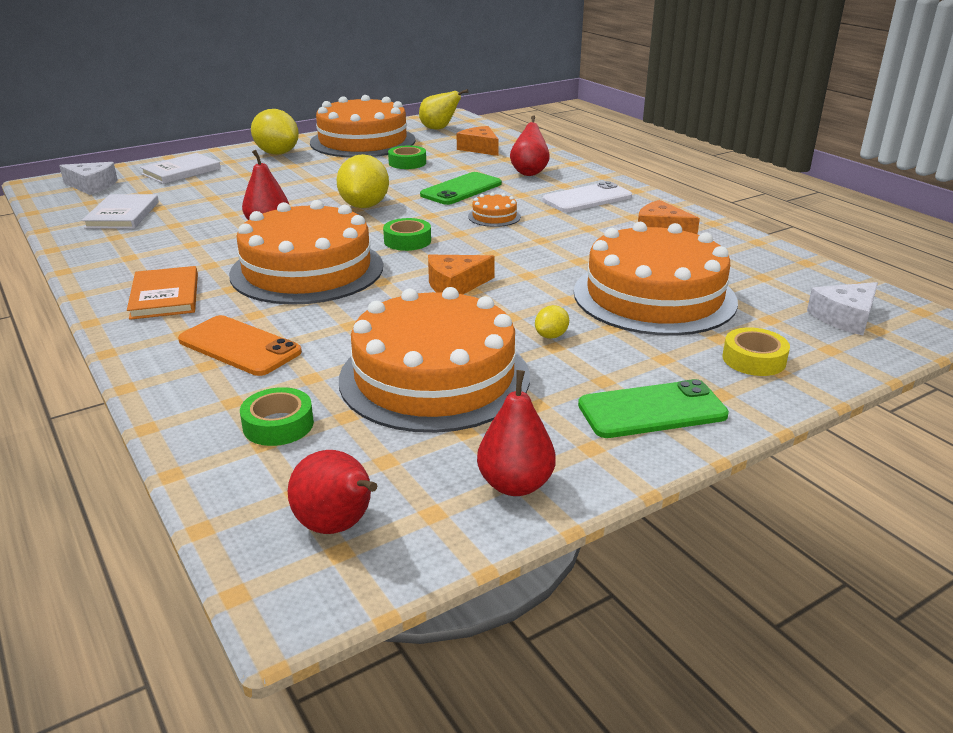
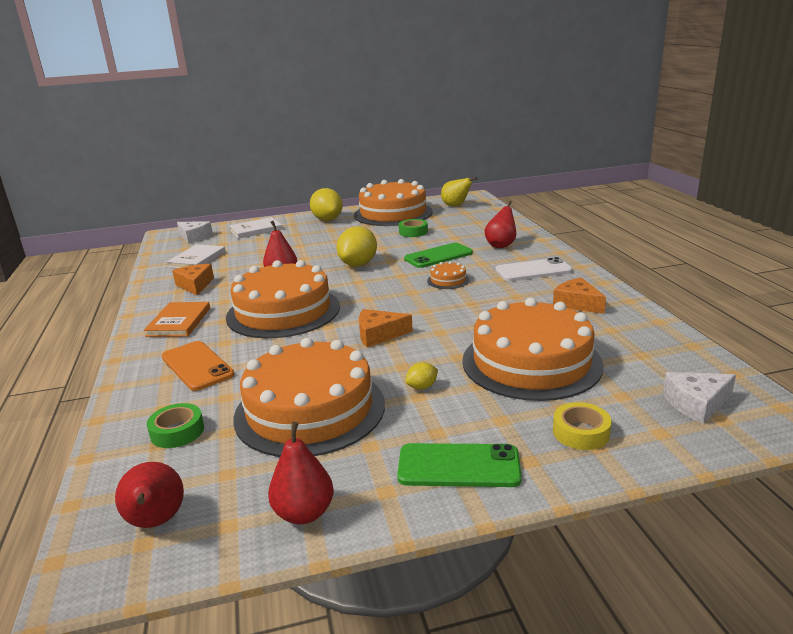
camera: 20 degrees right, 5 degrees down
green tape [383,218,431,251] -> none
orange cheese [457,126,499,156] -> orange cheese moved to [172,264,214,295]

